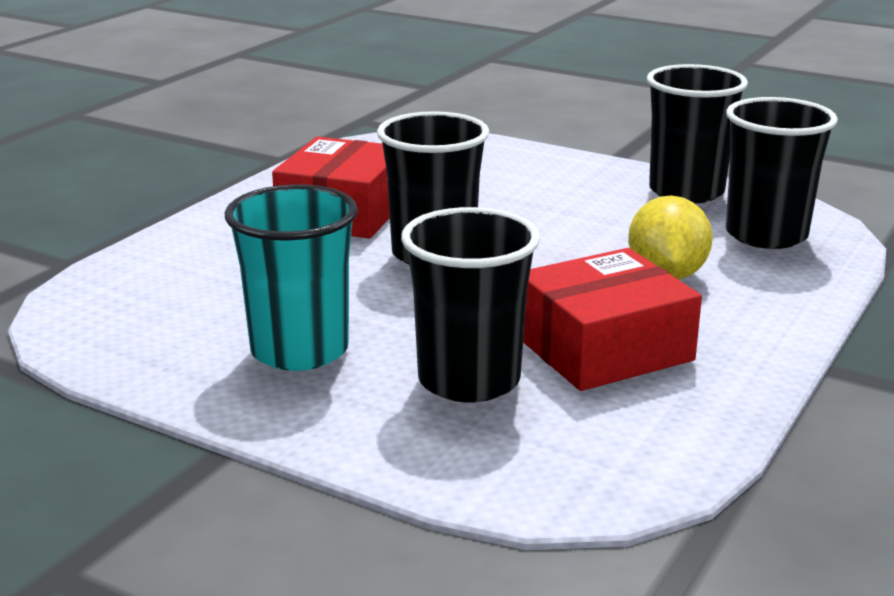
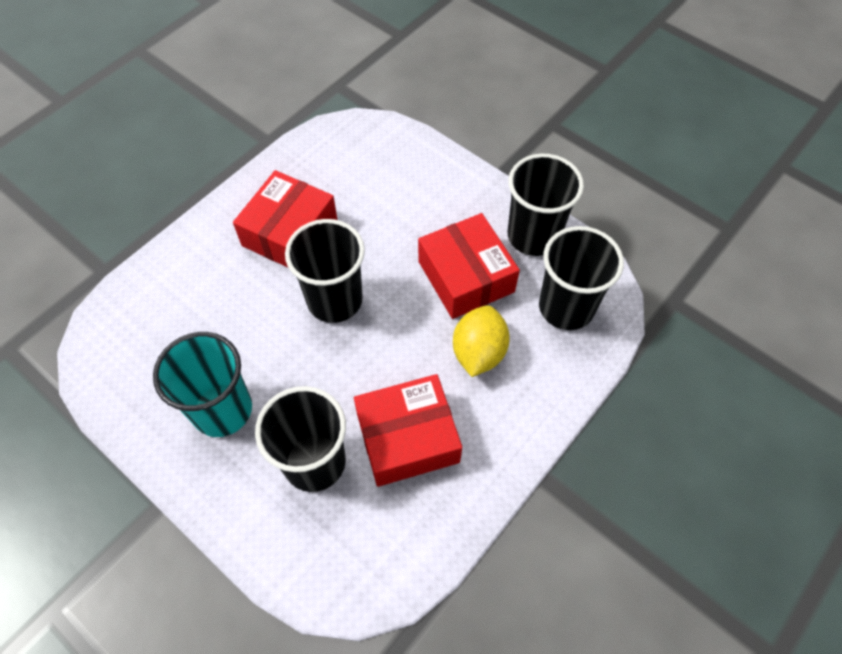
camera: 10 degrees right, 35 degrees up
none -> red box [418,213,520,319]

